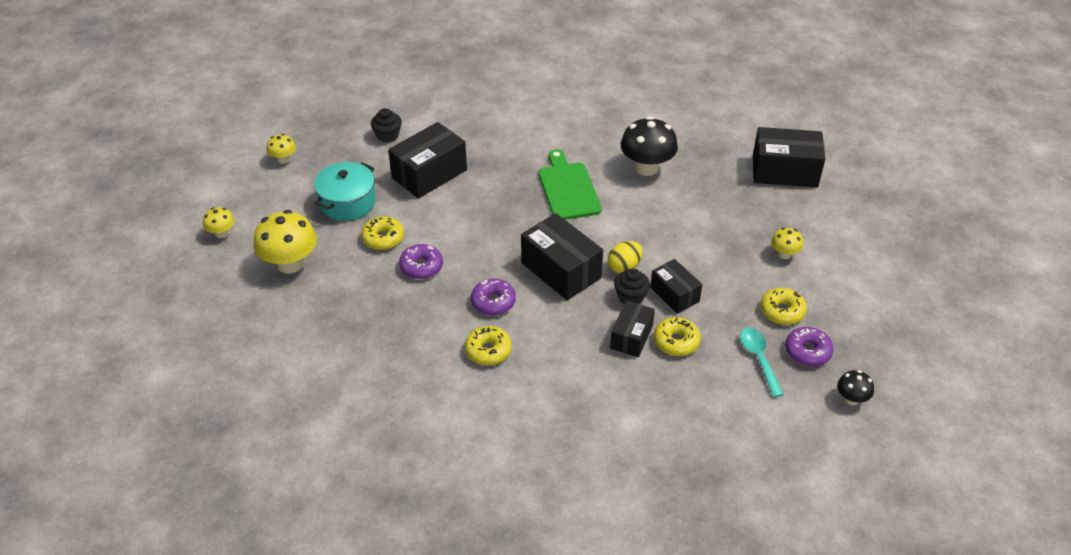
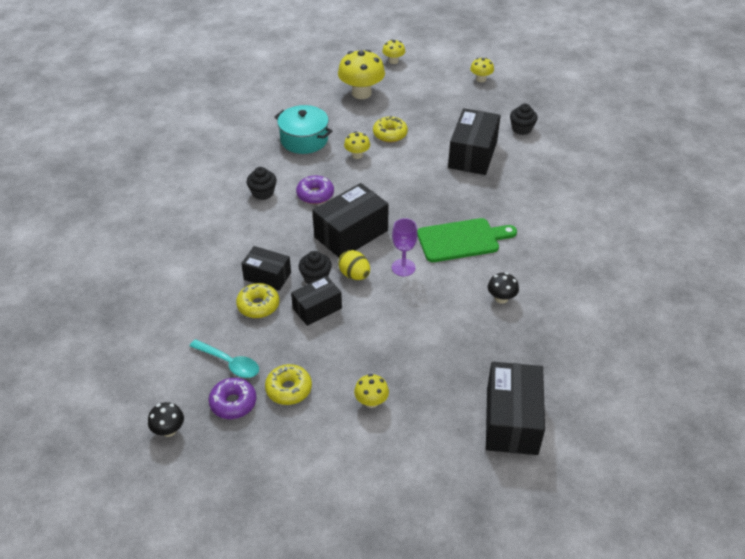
camera: 90 degrees right, 0 degrees up
turquoise pot [314,162,376,221] -> turquoise pot moved to [275,105,332,154]
black box [388,122,467,199] -> black box turned 60 degrees clockwise [448,108,501,175]
purple donut [399,244,443,279] -> yellow mushroom [344,132,370,159]
yellow donut [465,326,512,365] -> black cupcake [247,167,277,200]
black mushroom [621,116,678,176] -> black mushroom [488,272,519,304], size x0.52
turquoise spoon [740,328,784,397] -> turquoise spoon turned 45 degrees clockwise [190,339,259,378]
none -> purple goblet [392,218,418,276]

